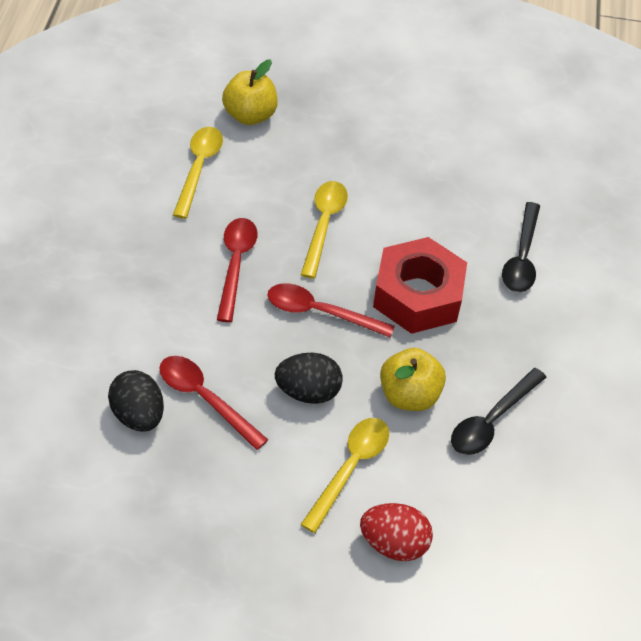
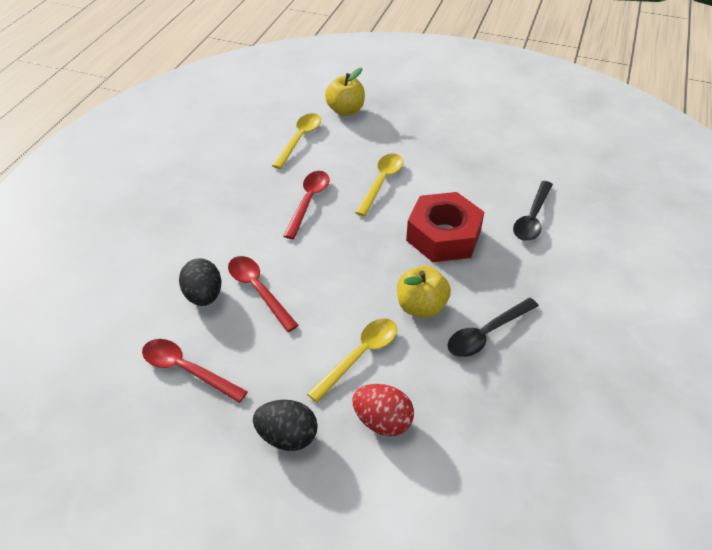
camera: 15 degrees right, 5 degrees down
red spoon [267,283,395,338] -> red spoon moved to [142,339,248,403]
black egg [275,353,343,404] -> black egg moved to [253,400,318,451]

